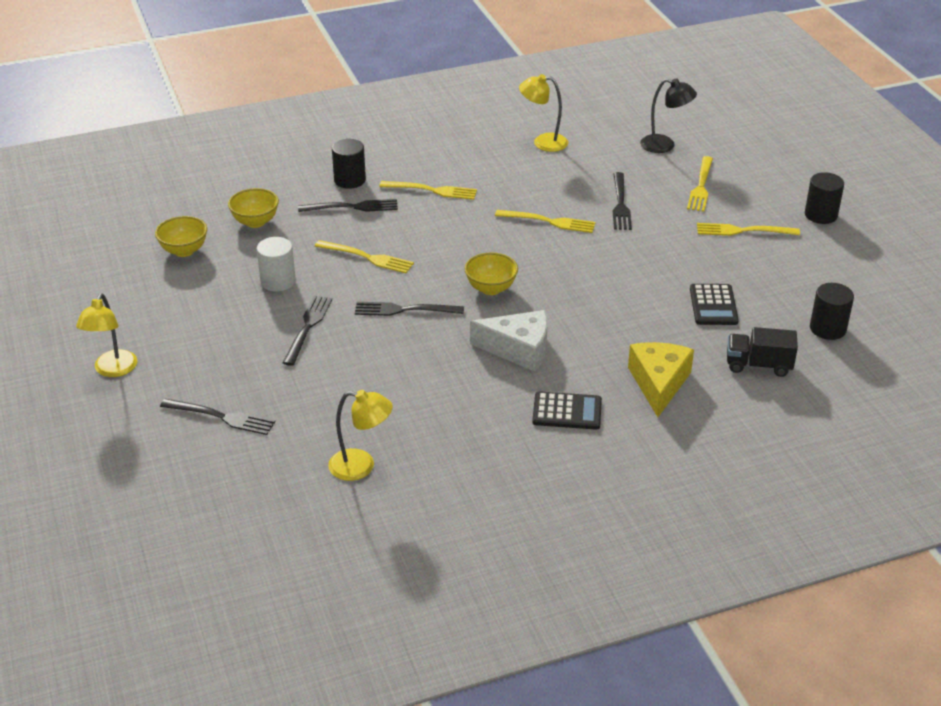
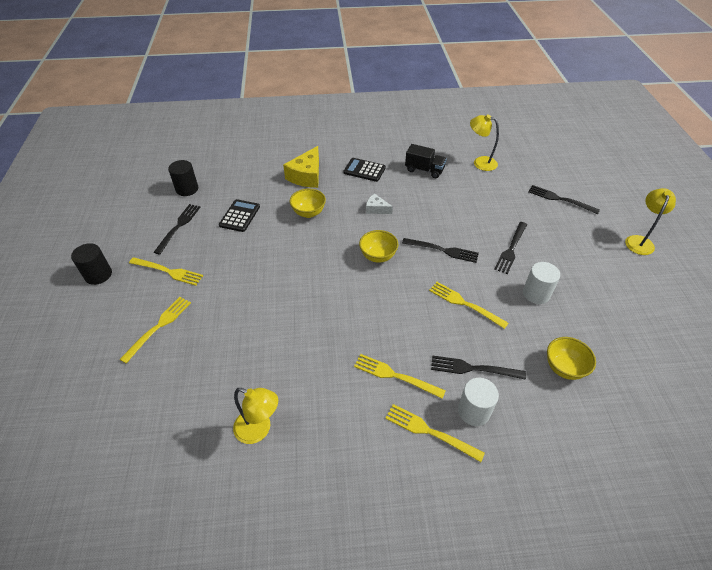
camera: 165 degrees left, 10 degrees up
yellow bowl [155,216,207,257] -> yellow bowl moved to [290,188,326,218]
black cylinder [332,139,366,189] -> white cylinder [458,378,499,426]
white cheese [470,310,547,372] -> white cheese [366,194,393,214], size x0.54
yellow fork [495,210,595,233] -> yellow fork moved to [385,404,485,462]
black fork [613,172,632,230] -> black fork moved to [154,204,200,254]
black lamp [640,78,697,153] -> none
black truck [727,327,798,377] -> black truck moved to [405,144,447,178]

